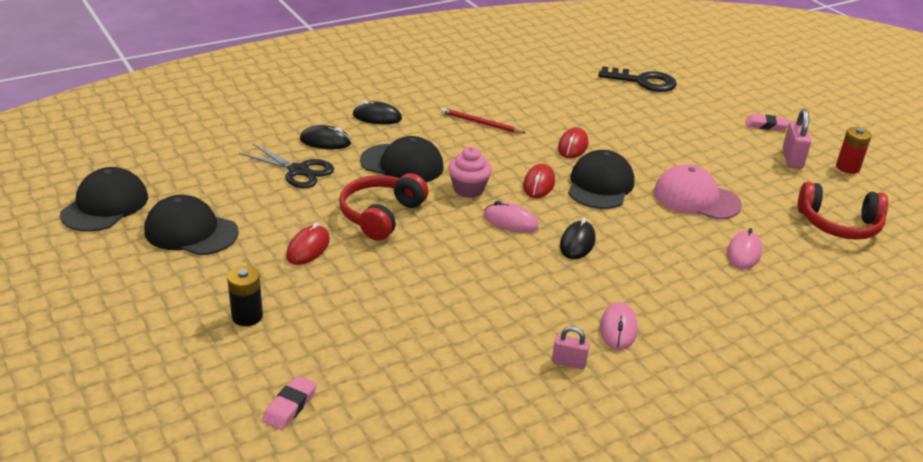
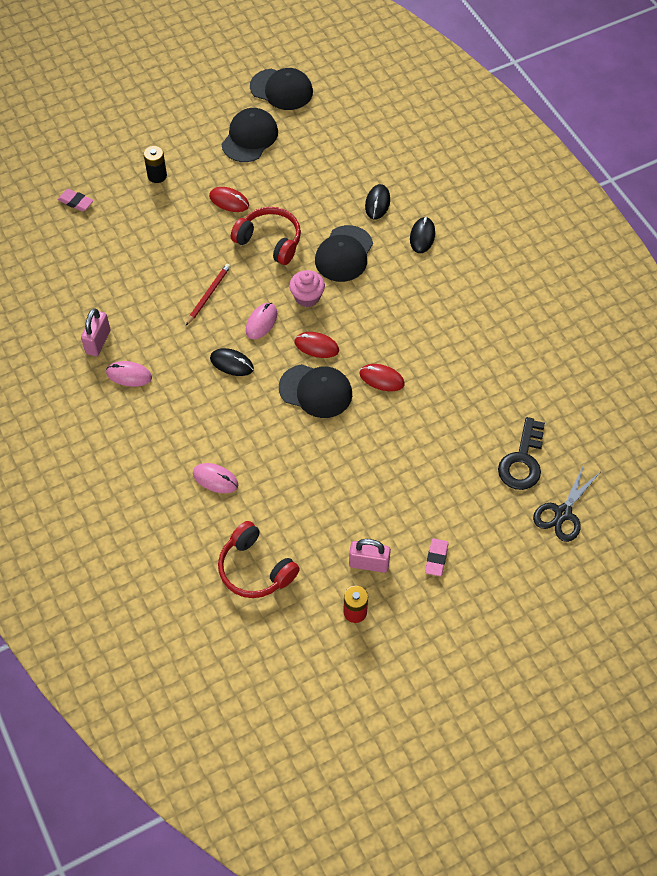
camera: 95 degrees right, 25 degrees up
black scissors [239,144,334,188] -> black scissors moved to [533,465,600,542]
red pencil [441,108,526,133] -> red pencil moved to [186,264,231,325]
pink padlock [552,326,590,369] -> pink padlock [81,308,111,356], size x1.59
pink cap [654,164,742,220] -> none
red headphones [798,182,888,240] -> red headphones turned 60 degrees counterclockwise [218,521,300,598]

